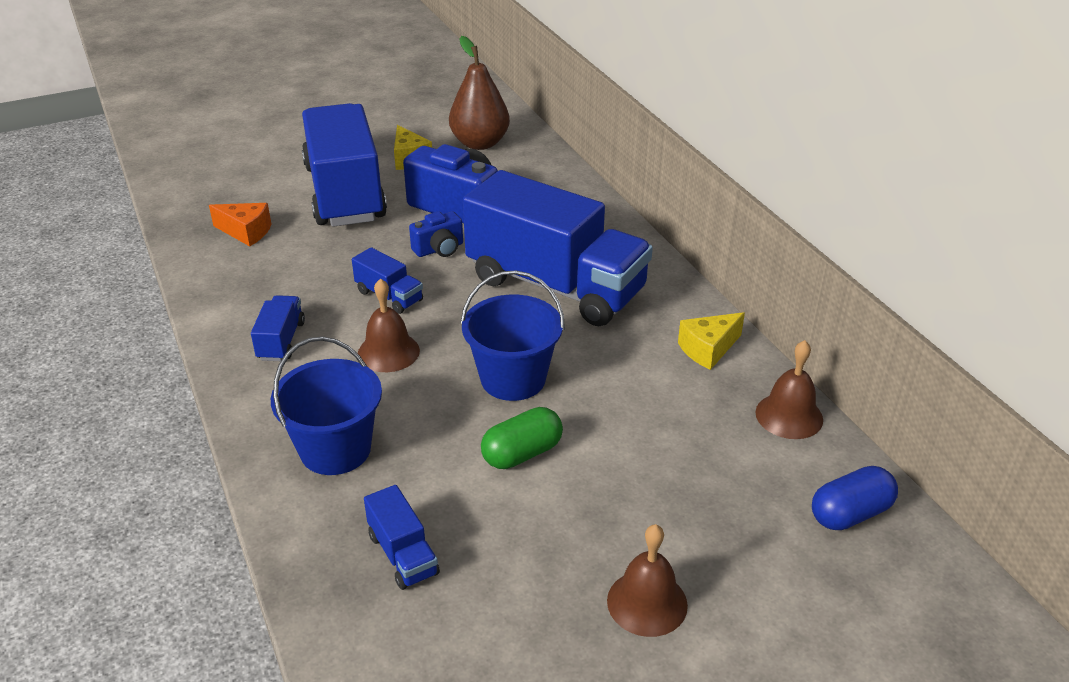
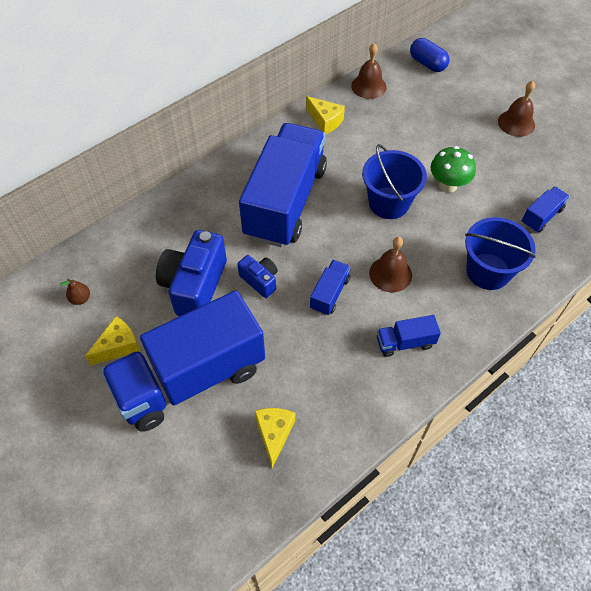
camera: 105 degrees left, 20 degrees up
orange cheese [209,203,271,246] -> yellow cheese [255,408,295,468]
brown pear [449,36,510,150] -> brown pear [60,279,90,305], size x0.41
green capsule [481,407,563,469] -> green mushroom [431,146,476,193]

